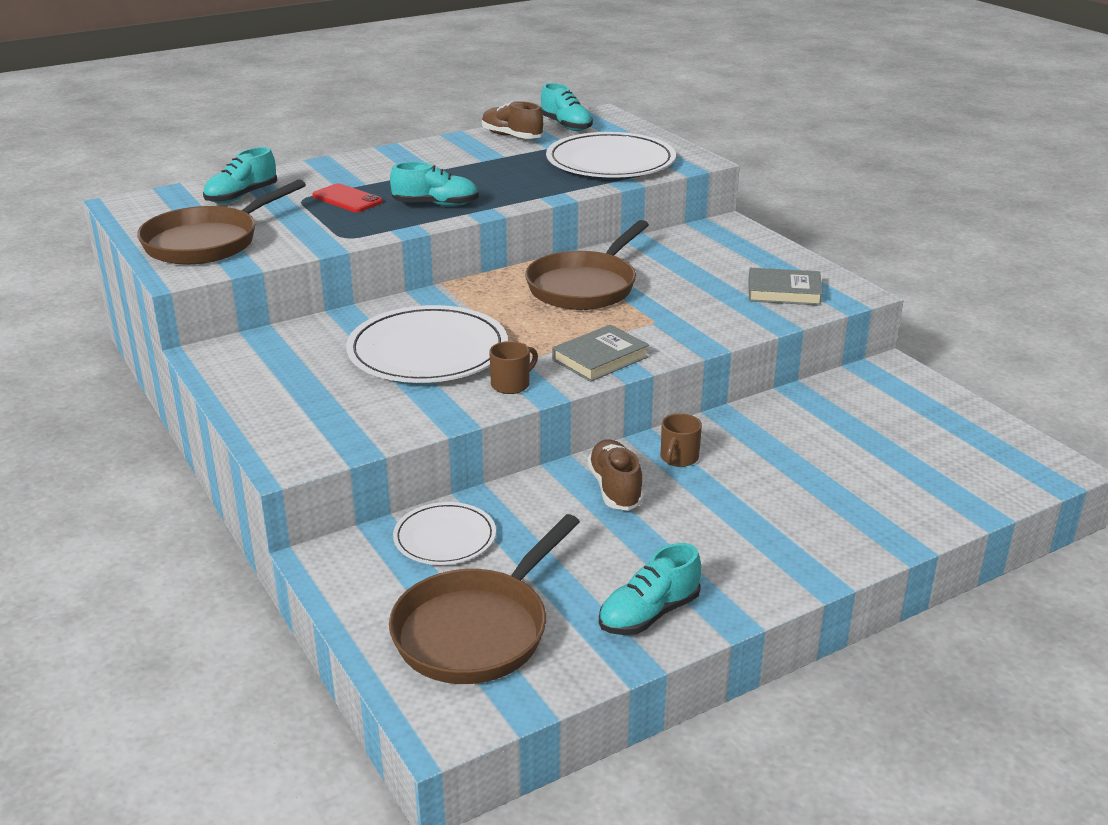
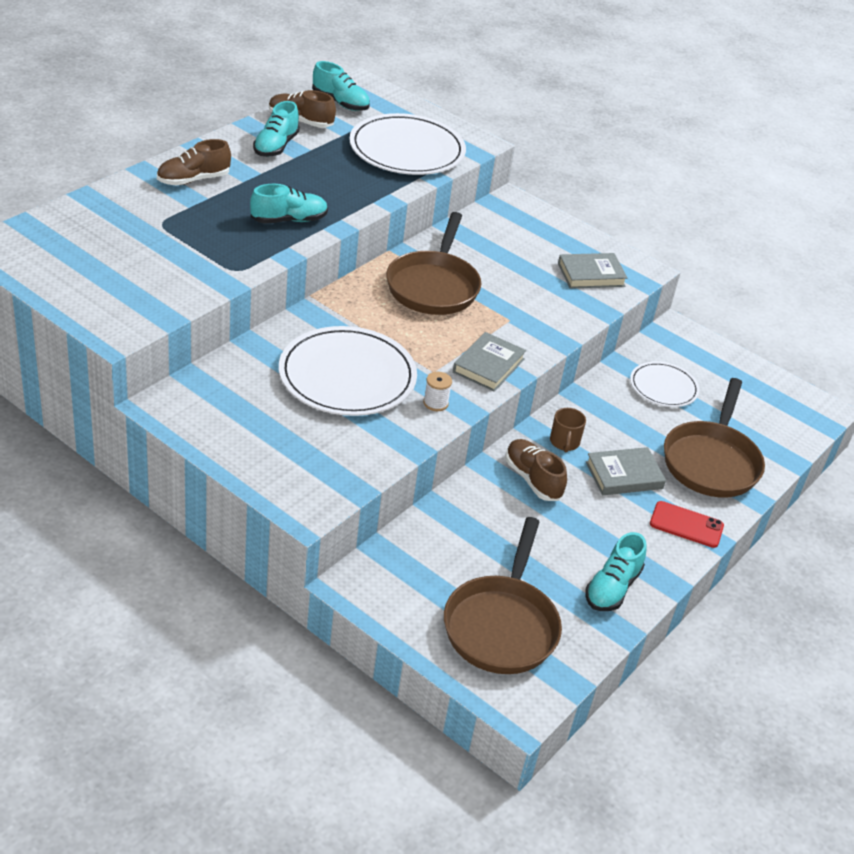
camera: 25 degrees left, 10 degrees up
brown pan [137,179,306,265] -> brown pan moved to [664,378,765,498]
turquoise shoe [203,147,277,203] -> turquoise shoe moved to [253,101,300,157]
red phone [312,183,383,212] -> red phone moved to [650,501,724,548]
white plate [393,502,496,565] -> white plate moved to [630,361,700,407]
brown mug [489,341,538,394] -> white spool [423,372,452,411]
none -> brown shoe [157,139,231,185]
none -> grey book [586,447,666,495]

